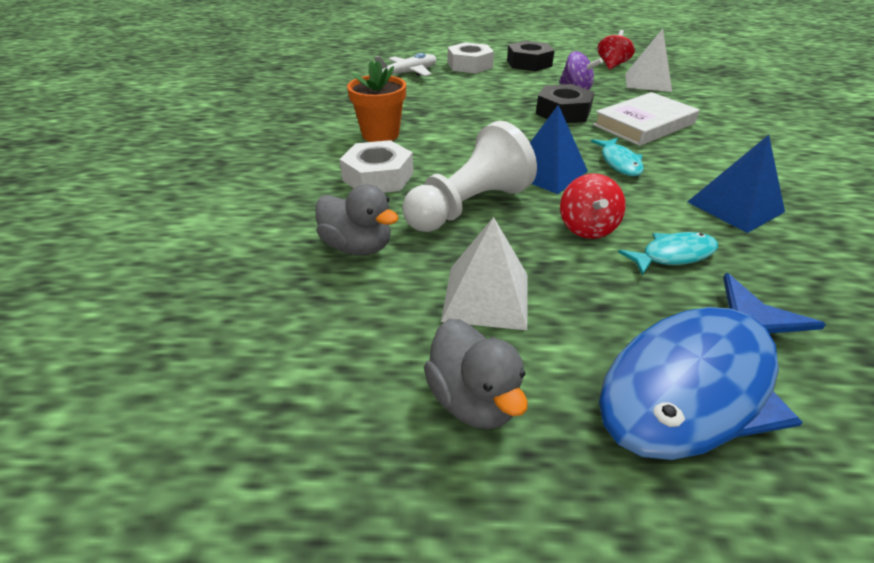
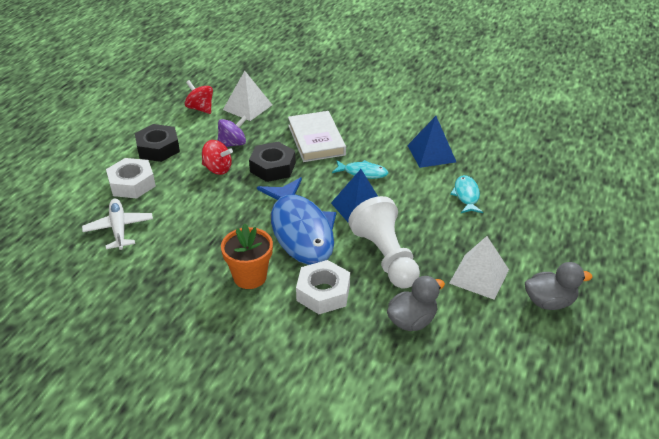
camera: 70 degrees left, 0 degrees up
red spinning top [560,173,626,239] -> red spinning top moved to [202,140,233,175]
blue fish [599,273,826,460] -> blue fish moved to [257,177,336,265]

